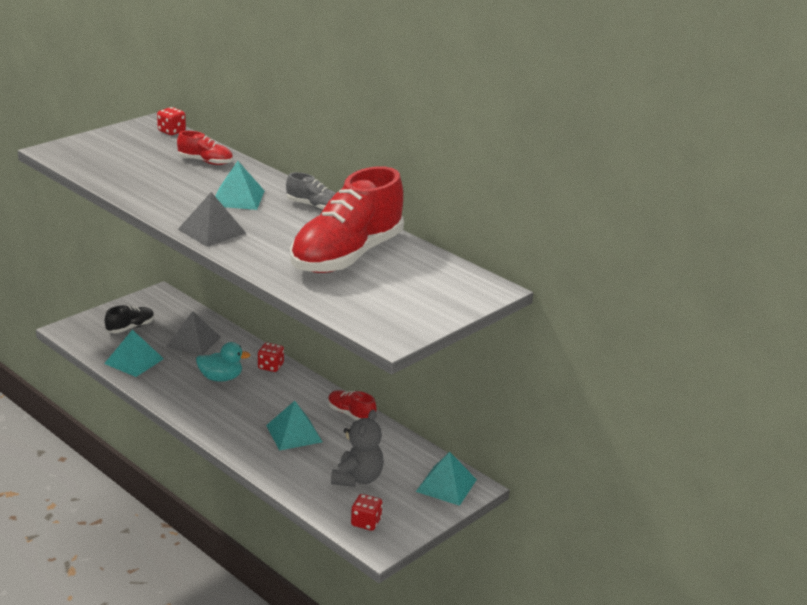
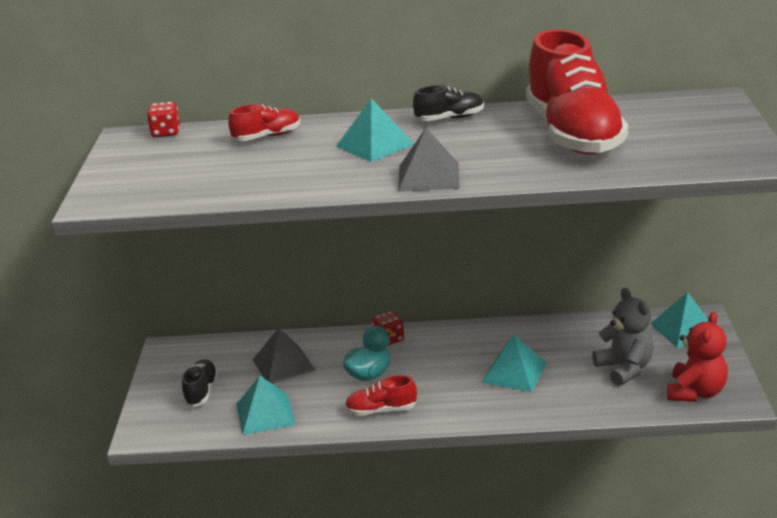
camera: 40 degrees left, 0 degrees up
grey shoe [286,172,336,211] -> black shoe [413,85,484,121]
red shoe [328,390,376,420] -> red shoe moved to [345,375,417,416]
red dice [351,494,382,531] -> red teddy bear [667,312,728,402]

